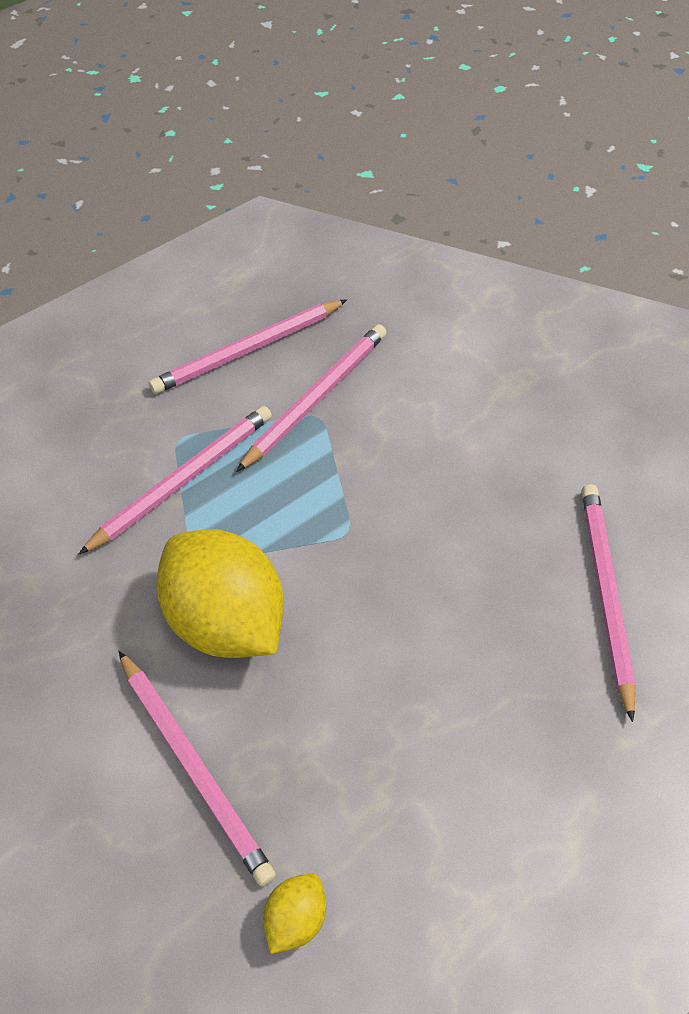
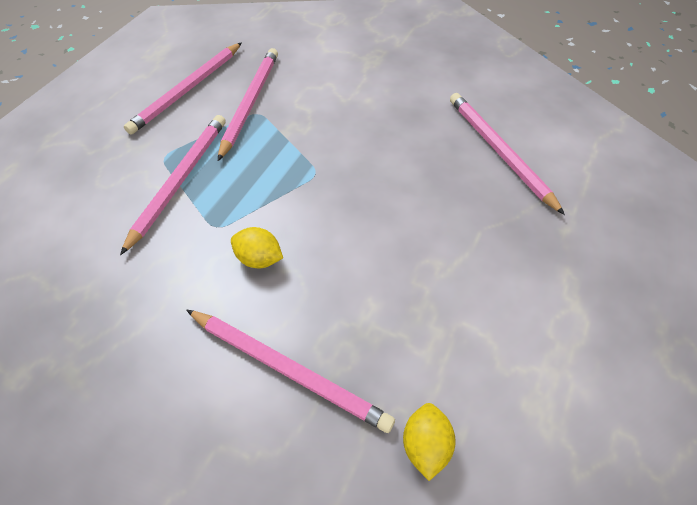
camera: 25 degrees left, 0 degrees up
yellow lemon [156,529,284,658] -> yellow lemon [231,227,283,268], size x0.44

